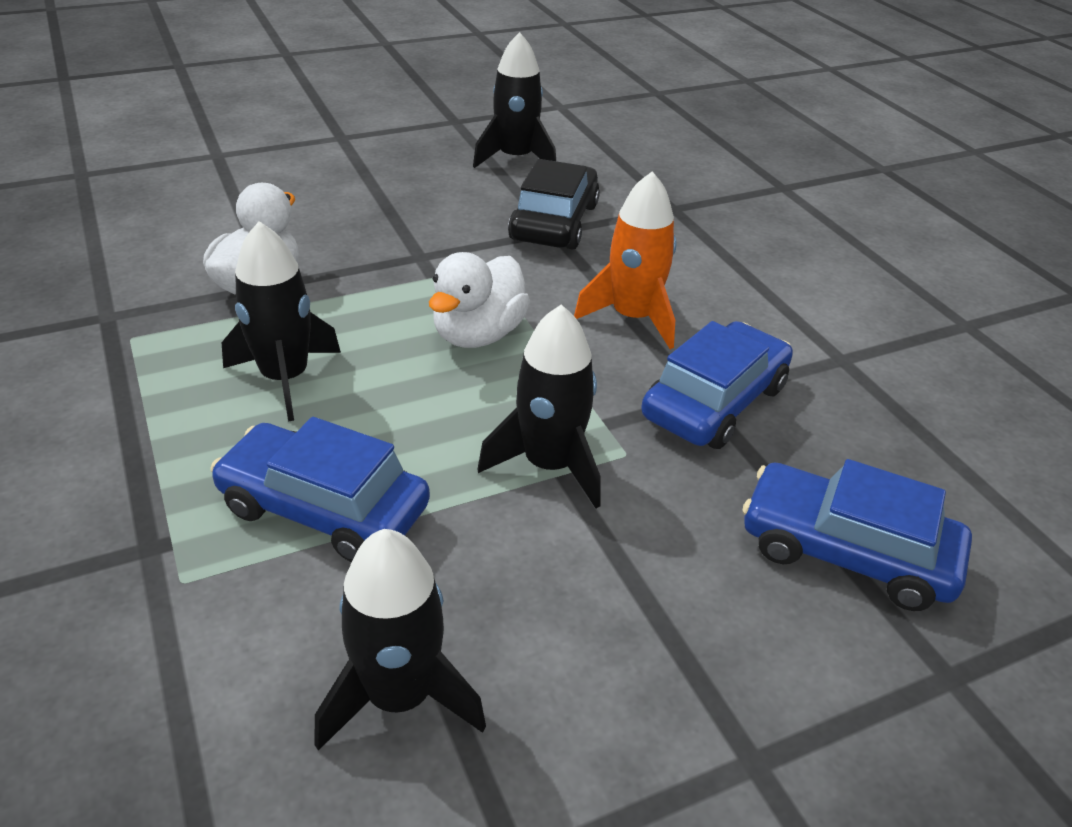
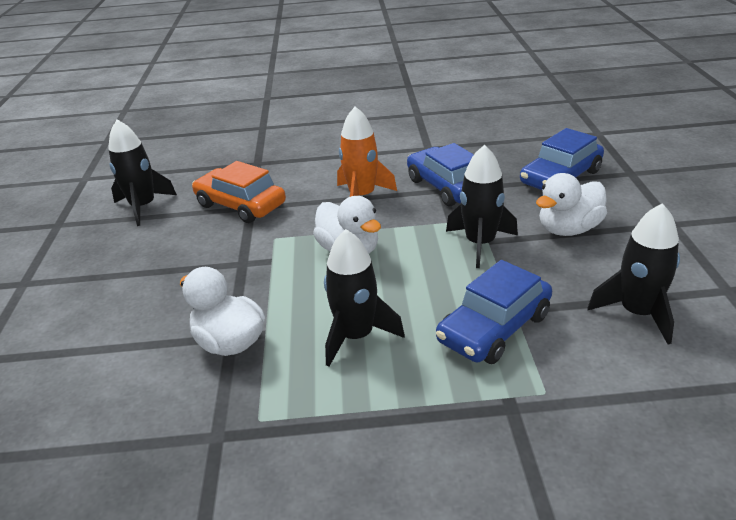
camera: 65 degrees left, 5 degrees down
black car [508,159,600,250] -> orange car [192,161,286,223]
none -> white duck [536,173,607,236]

